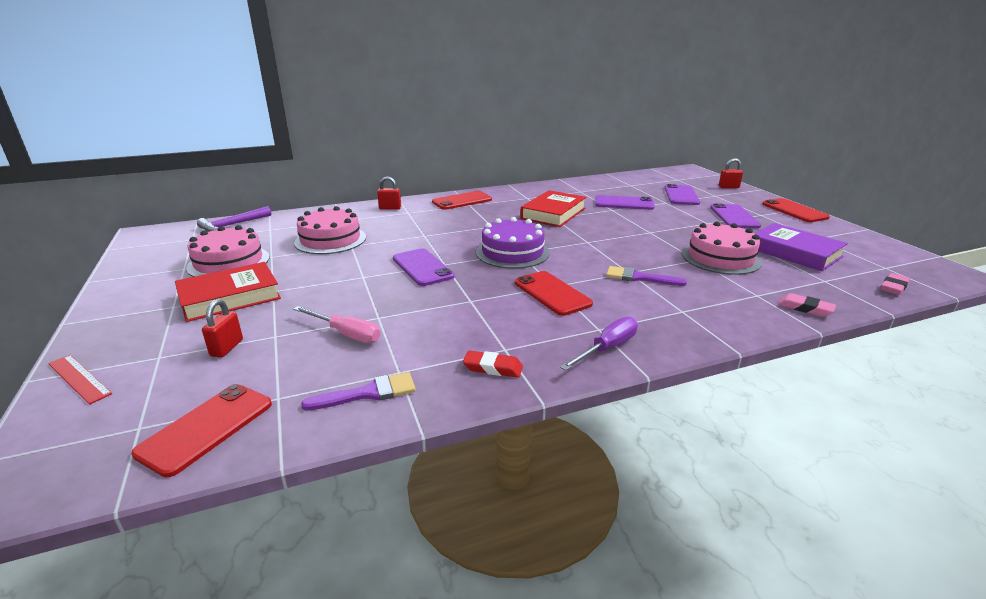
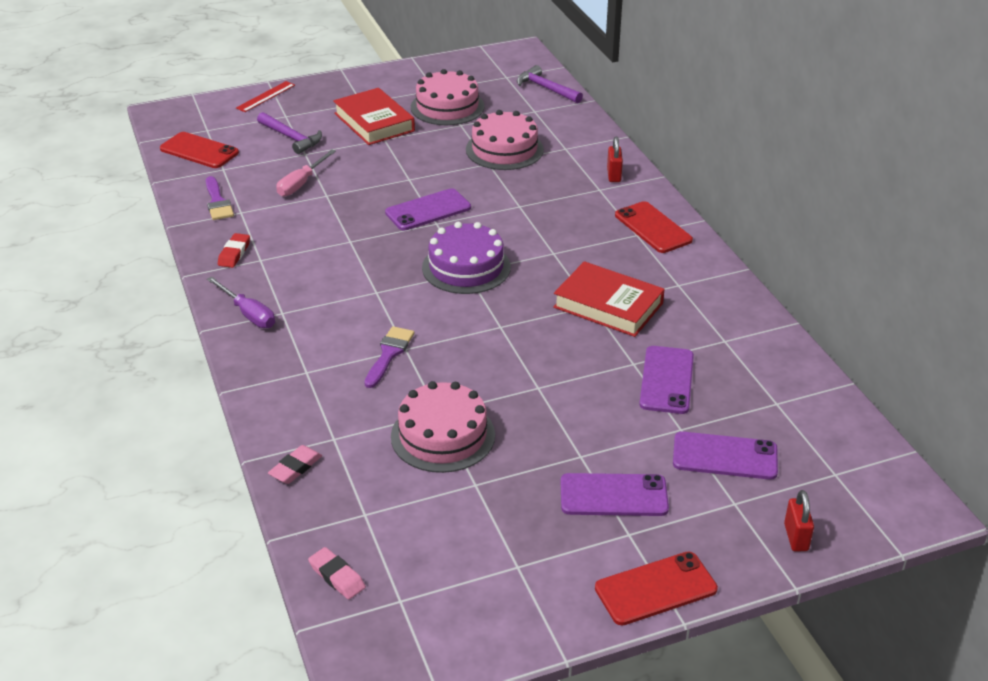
camera: 90 degrees right, 10 degrees up
red padlock [202,299,243,358] -> purple hammer [257,112,322,154]
red phone [515,271,593,316] -> none
purple book [754,223,848,271] -> none

